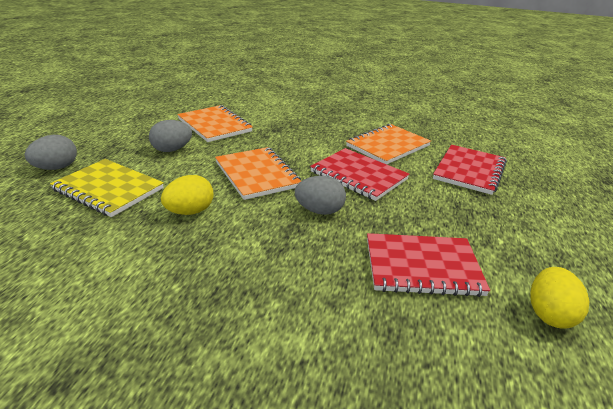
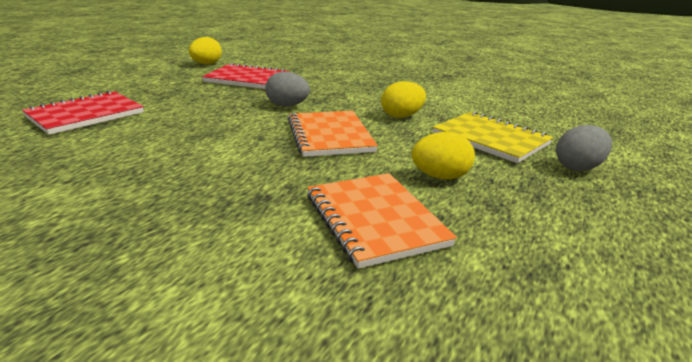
camera: 165 degrees left, 5 degrees down
grey egg [149,120,192,152] -> yellow egg [411,132,475,179]
red notebook [310,148,409,201] -> none
orange notebook [346,124,431,164] -> none

